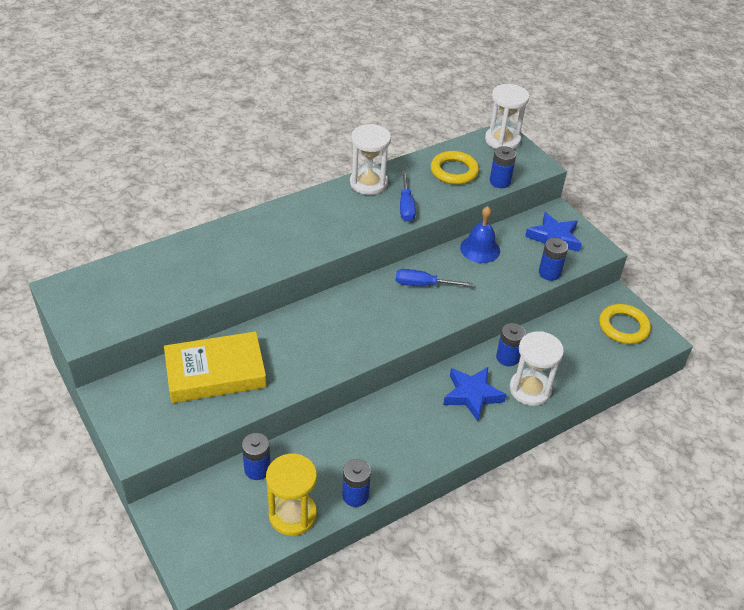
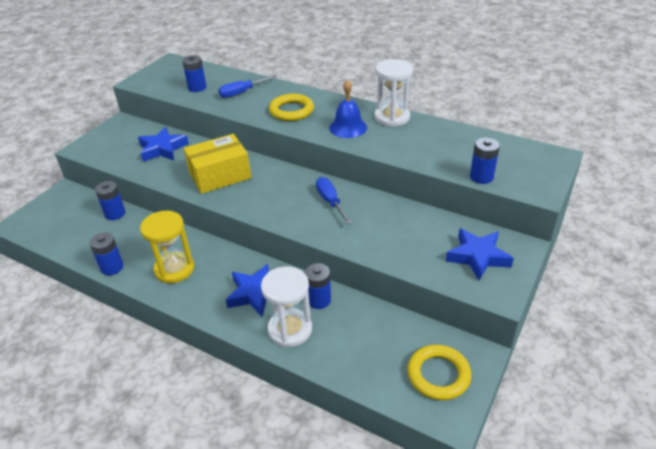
camera: 65 degrees right, 5 degrees down
yellow book [164,331,267,403] -> blue star [138,127,189,162]
yellow hourglass [266,454,317,536] -> yellow hourglass moved to [140,211,194,283]
blue screwdriver [400,171,416,222] -> blue screwdriver moved to [219,75,277,98]
yellow ring [431,151,479,185] -> yellow ring moved to [269,94,314,121]
blue bell [460,206,500,263] -> blue bell moved to [329,80,367,138]
white hourglass [485,84,529,149] -> none
blue battery [539,238,568,281] -> blue battery moved to [182,55,206,92]
none -> yellow box [184,134,251,194]

